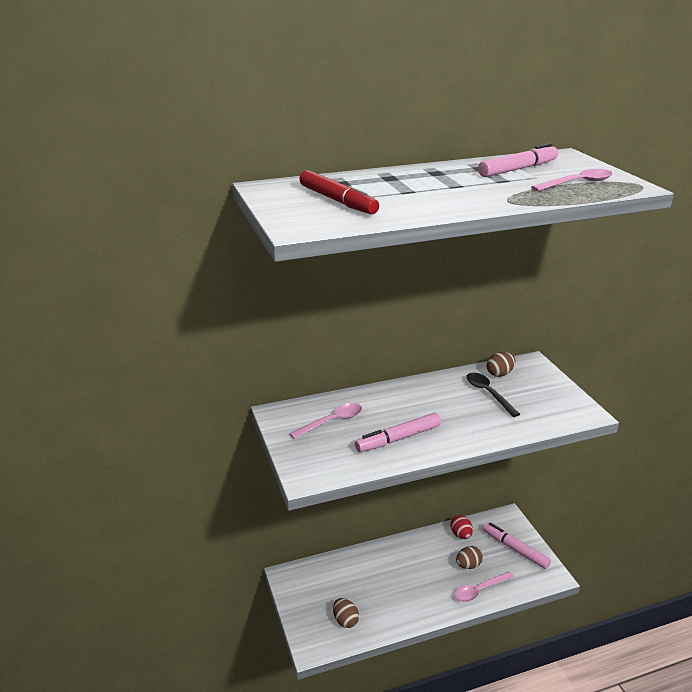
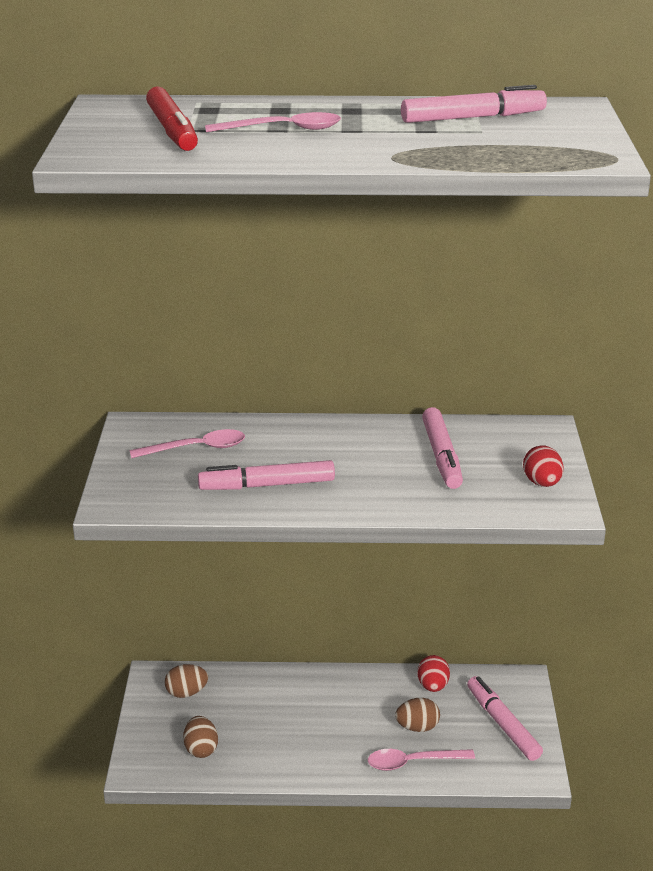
camera: 20 degrees right, 0 degrees up
black spoon [466,372,520,417] -> pink marker [422,407,463,489]
brown egg [487,352,516,377] -> brown egg moved to [165,664,208,698]
pink spoon [531,169,613,191] -> pink spoon moved to [205,112,341,132]
none -> red egg [523,445,564,487]

